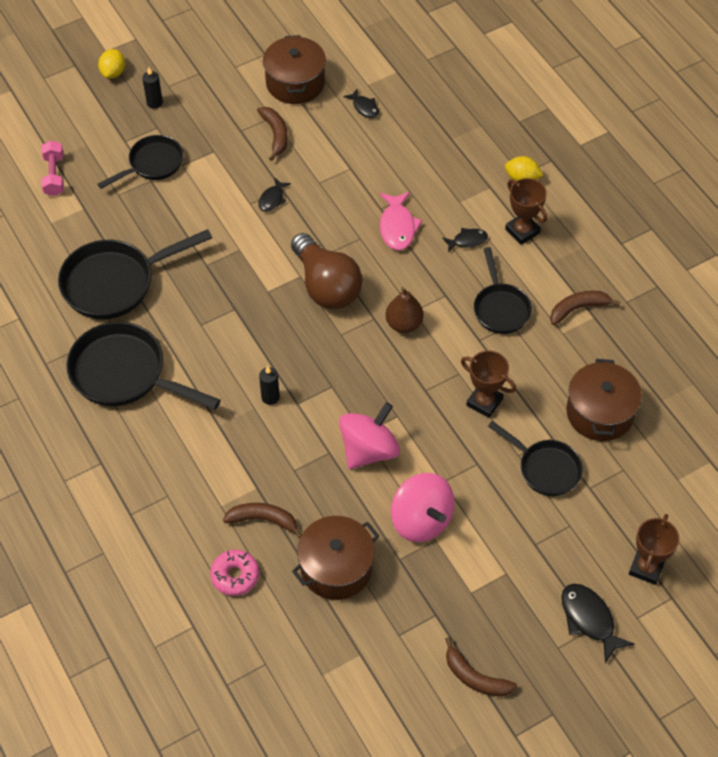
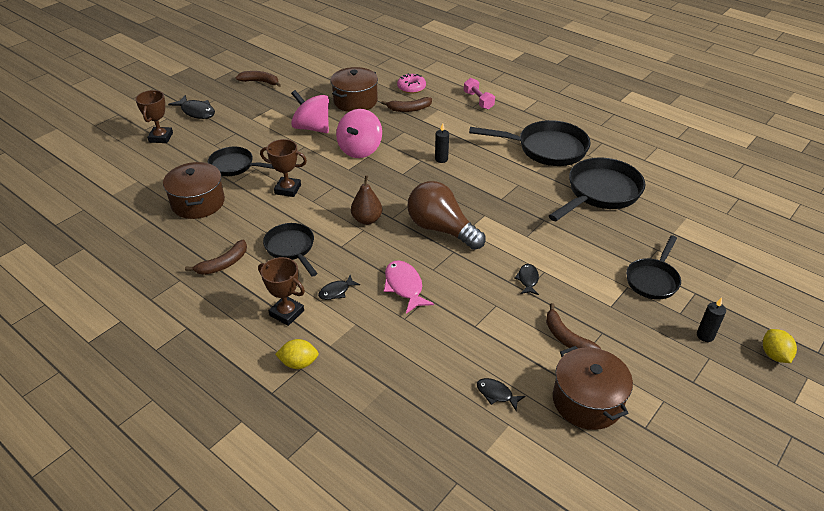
camera: 160 degrees right, 15 degrees down
pink dumbbell [41,140,64,196] -> pink dumbbell moved to [464,78,495,109]

